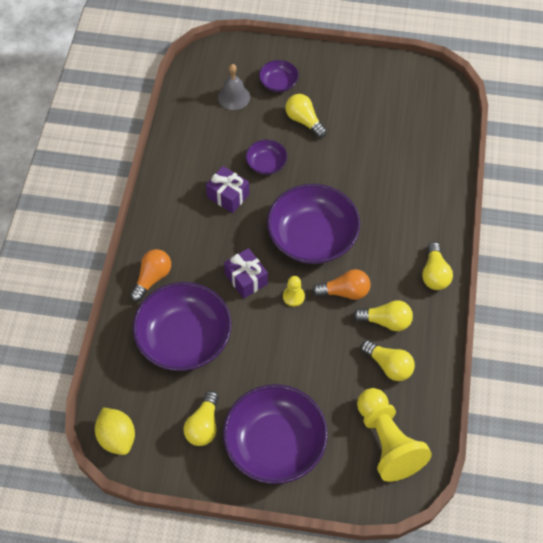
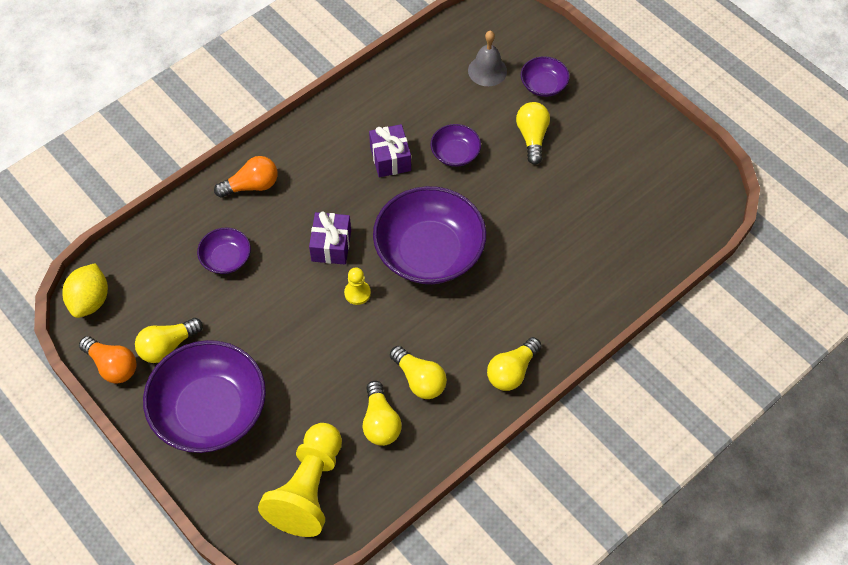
camera: 40 degrees right, 0 degrees up
purple bowl [132,282,232,371] -> purple bowl [197,228,251,274], size x0.47
orange light bulb [312,269,370,300] -> orange light bulb moved to [79,336,137,384]

